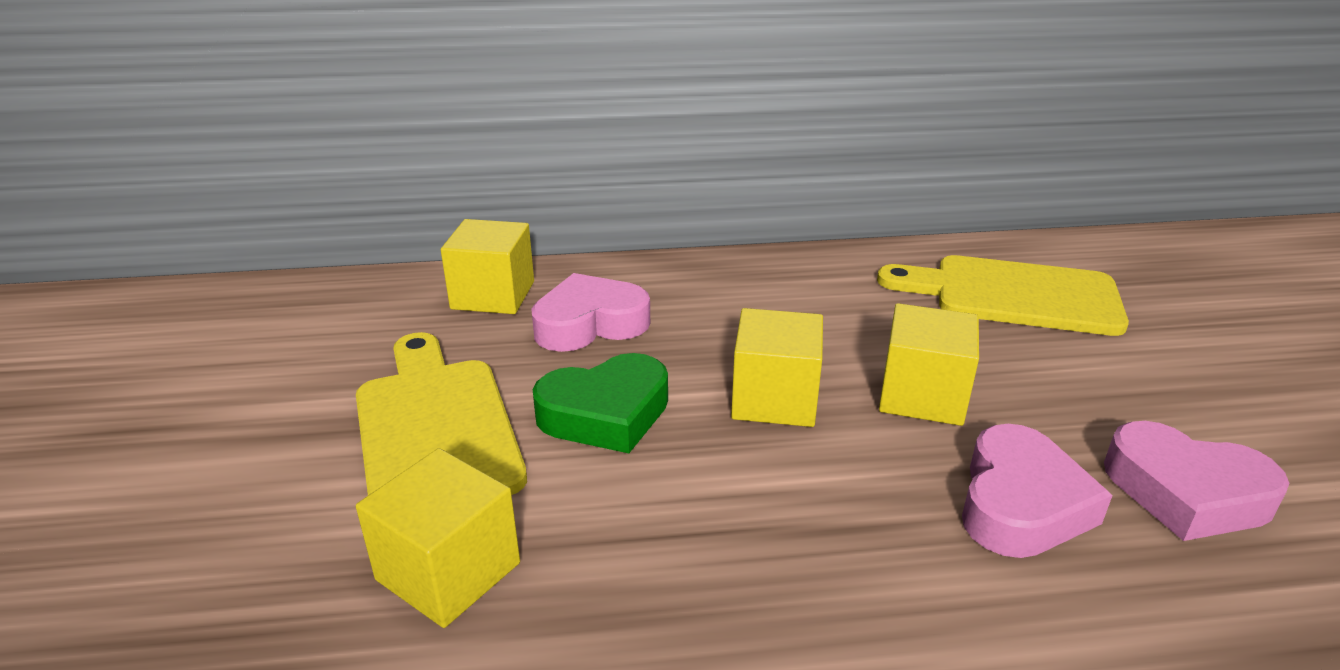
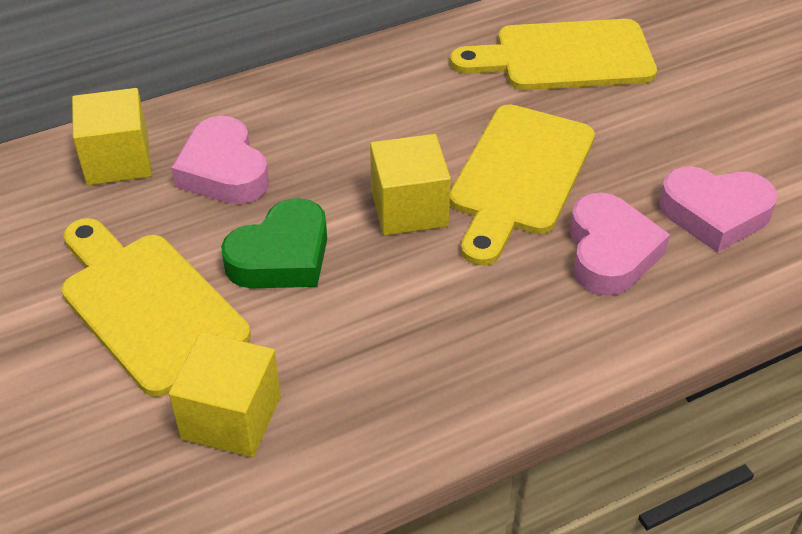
camera: 20 degrees left, 15 degrees up
pink heart [532,273,650,352] -> pink heart turned 75 degrees counterclockwise [171,116,269,204]
yellow cube [879,303,979,426] -> yellow cutting board [450,104,595,266]

